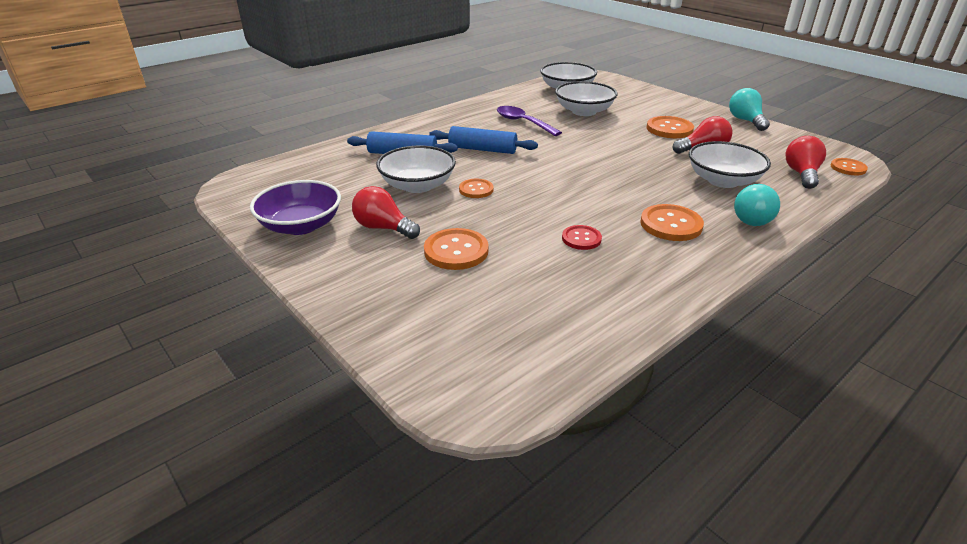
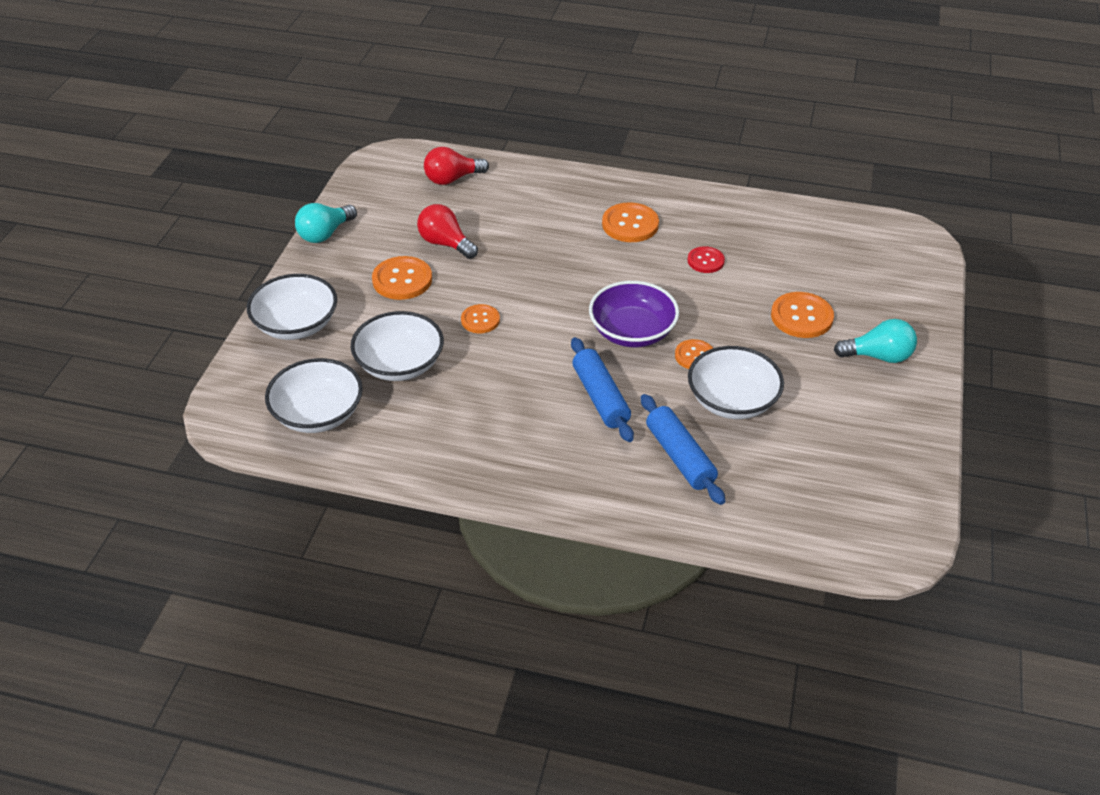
camera: 125 degrees left, 10 degrees up
purple bowl [250,180,341,235] -> purple bowl moved to [589,281,679,347]
red light bulb [352,186,420,239] -> none
purple spoon [497,106,562,136] -> none
white bowl [689,141,771,188] -> white bowl moved to [247,274,337,340]
turquoise light bulb [734,184,780,226] -> turquoise light bulb moved to [834,319,917,363]
orange button [831,158,868,175] -> orange button moved to [461,304,500,333]

